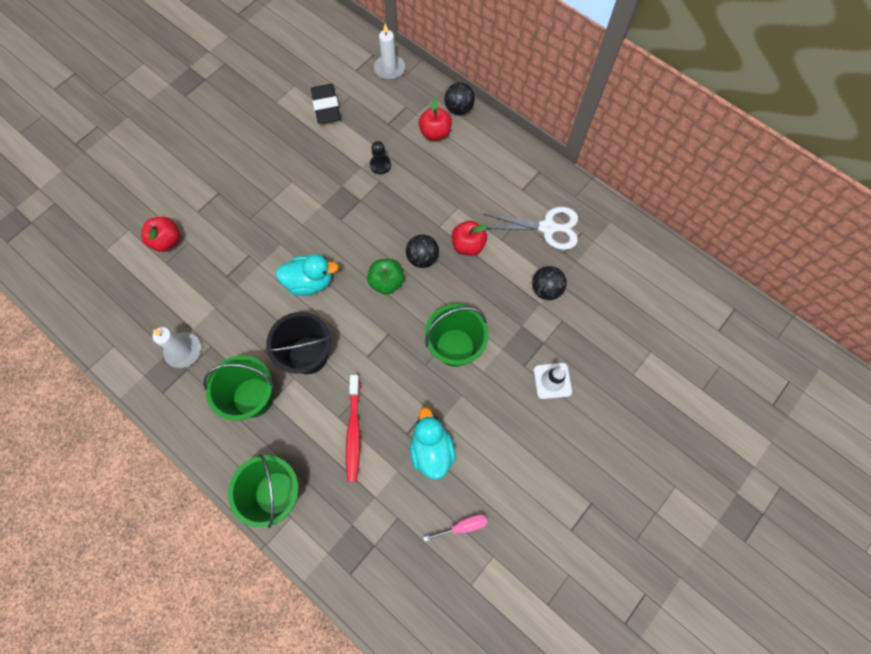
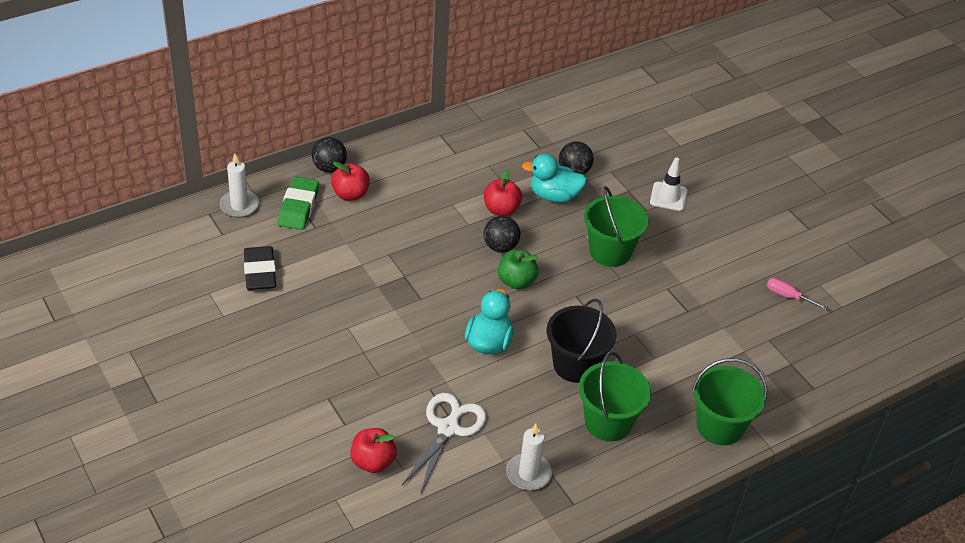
camera: 75 degrees left, 25 degrees down
black eraser [311,84,341,124] -> black eraser turned 75 degrees clockwise [244,246,276,290]
red toothbrush [346,375,360,482] -> none
black pawn [370,141,391,174] -> none
turquoise duck [410,407,456,479] -> turquoise duck moved to [522,154,587,203]
pink screwdriver [423,514,488,541] -> pink screwdriver turned 60 degrees counterclockwise [767,278,829,310]
white scissors [484,207,578,250] -> white scissors moved to [402,393,486,495]
none -> green eraser [278,177,319,230]

